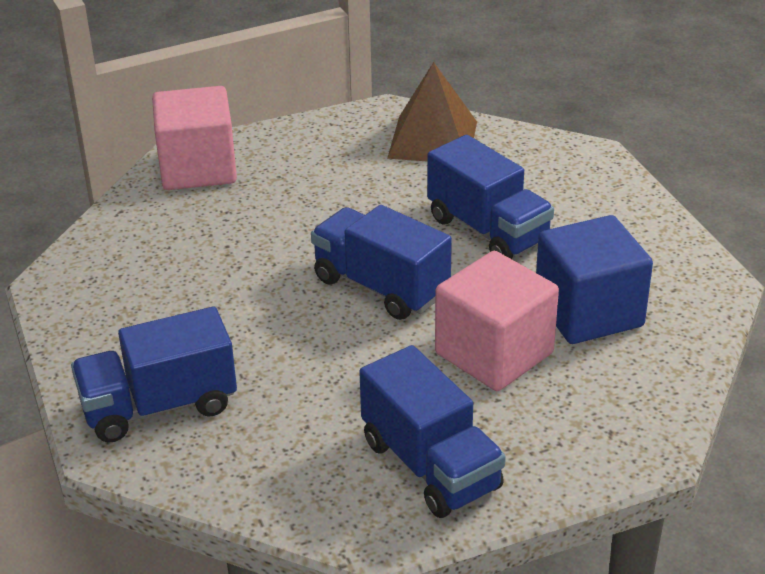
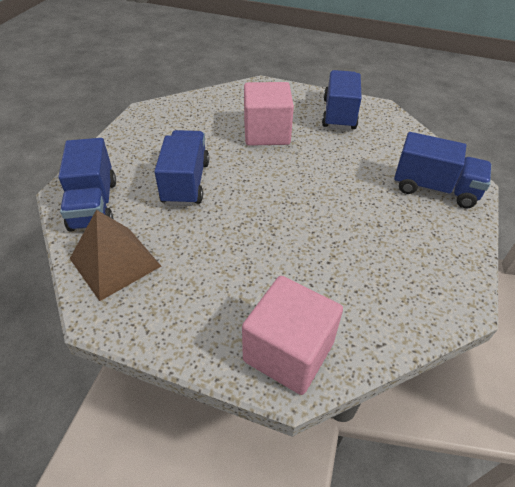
camera: 140 degrees left, 10 degrees up
blue truck [311,205,452,320] -> blue truck moved to [58,138,116,232]
blue cube [536,215,653,344] -> none

